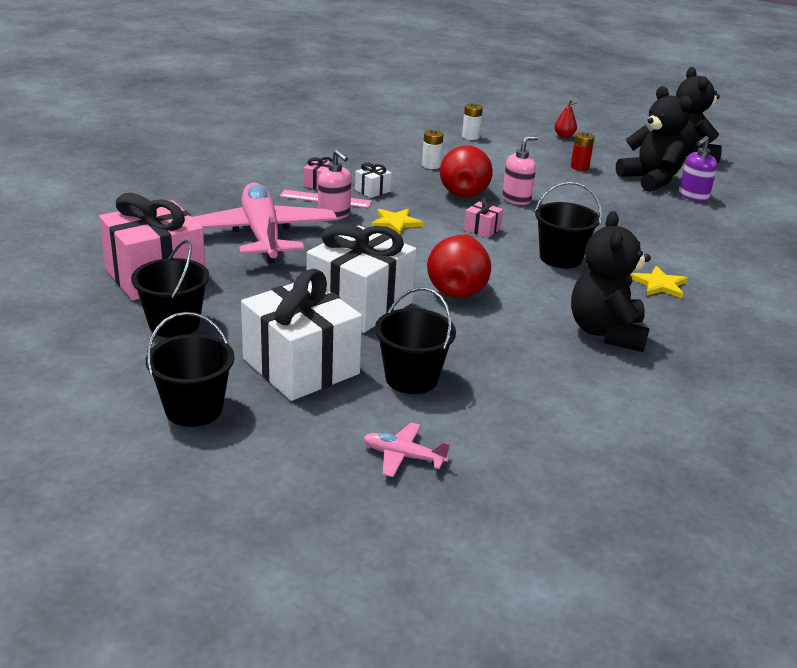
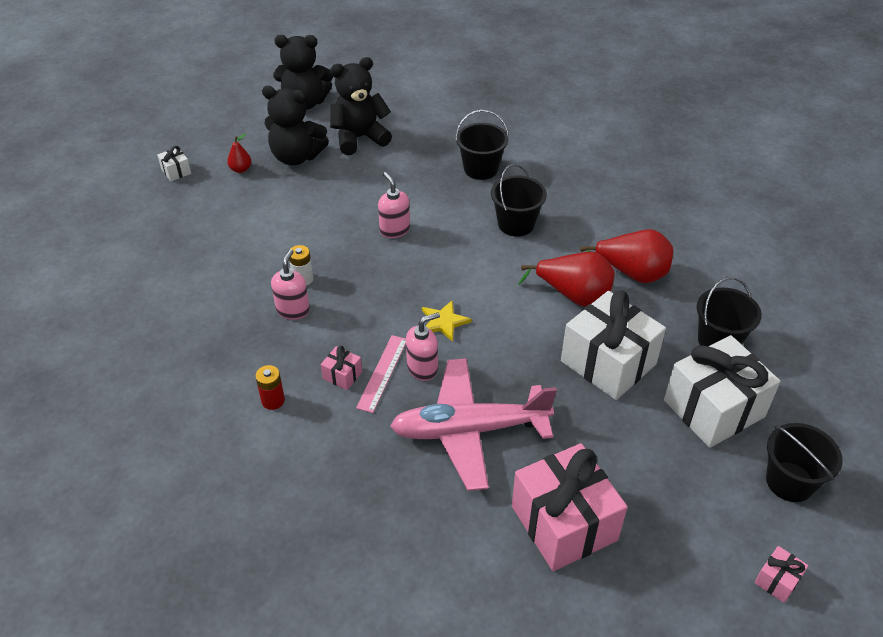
camera: 80 degrees left, 15 degrees up
black bucket [131,240,209,338] -> black bucket moved to [455,110,509,180]
white gift [355,162,391,198] -> white gift moved to [157,146,191,181]
pink plane [363,422,450,477] -> none
red pear [440,145,492,198] -> red pear moved to [580,229,673,283]
white battery [462,103,483,140] -> none
pink gift [464,198,503,238] -> pink gift moved to [755,546,808,603]
red battery [571,132,595,171] -> red battery moved to [255,365,285,410]
black teddy bear [571,211,651,352] -> black teddy bear moved to [262,86,329,165]
yellow star [630,266,688,298] -> none
purple soap dispenser [679,136,717,202] -> none
none -> pink soap dispenser [271,249,310,320]

